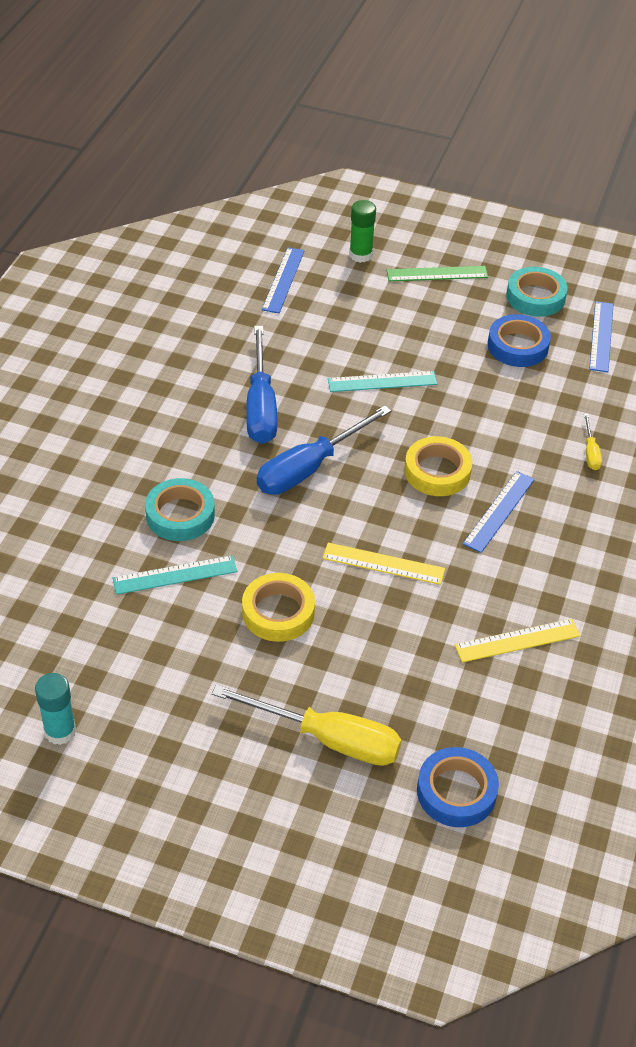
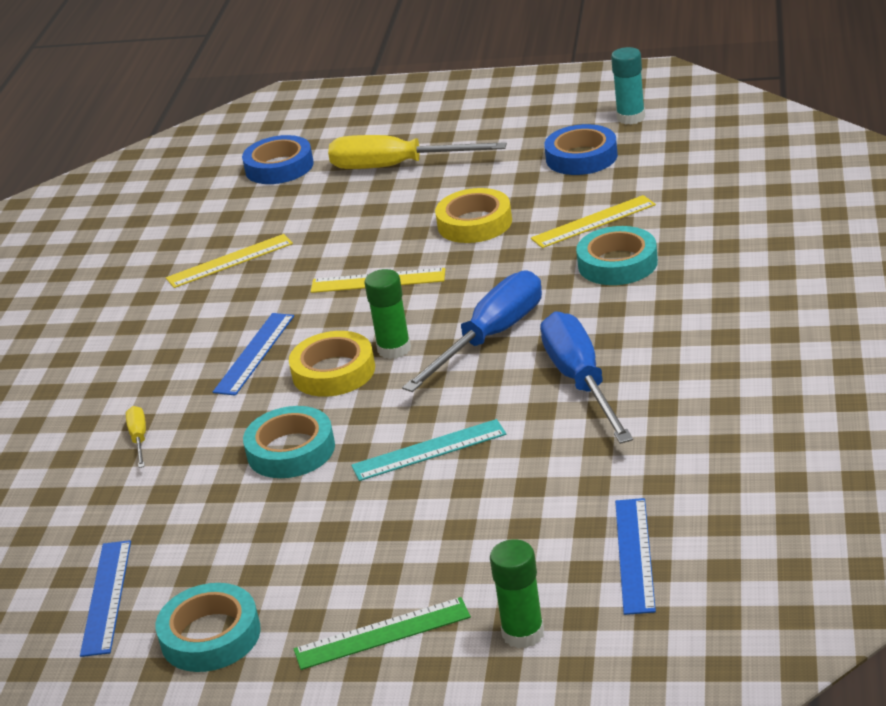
camera: 175 degrees right, 15 degrees down
turquoise ruler [112,555,237,595] -> yellow ruler [531,195,656,248]
blue tape [488,314,551,367] -> blue tape moved to [544,124,618,175]
none -> turquoise tape [243,406,335,478]
none -> green glue stick [365,269,411,359]

